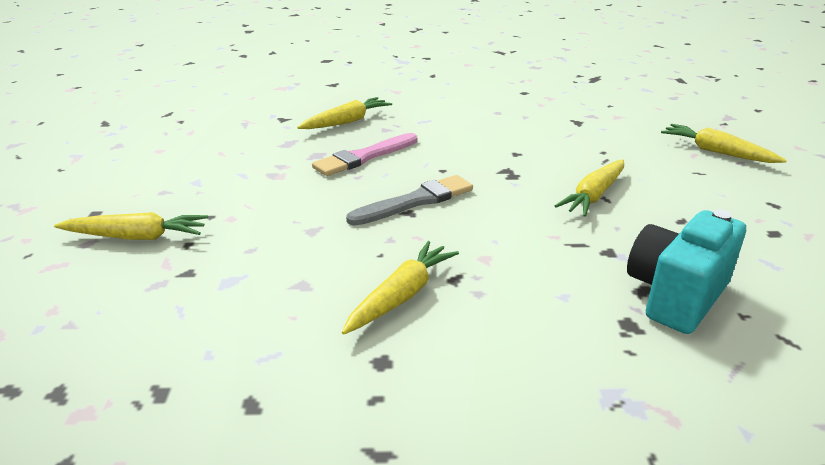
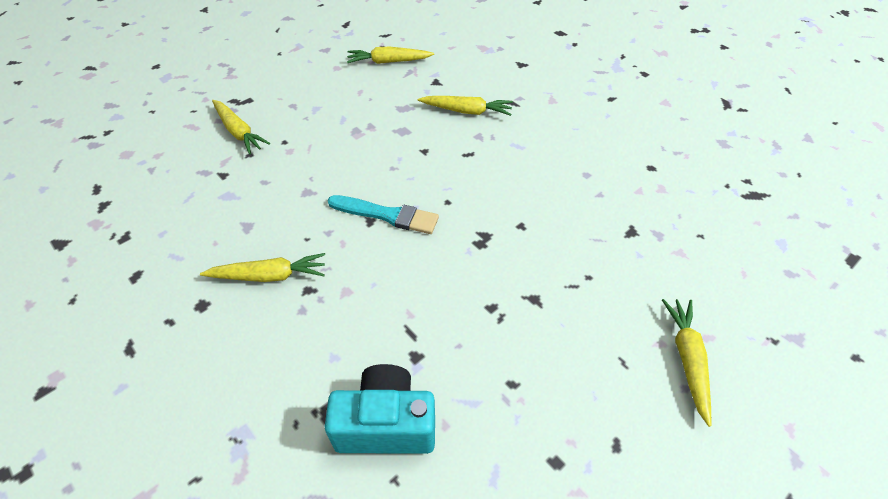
camera: 50 degrees right, 20 degrees up
pink brush [312,133,417,176] -> none
grey brush [346,175,473,226] -> turquoise brush [328,195,439,234]
yellow carrot [555,159,624,217] -> yellow carrot moved to [347,47,434,64]

